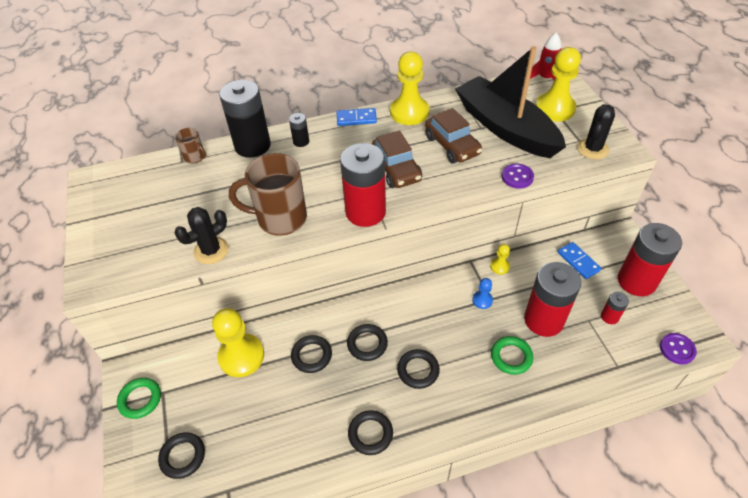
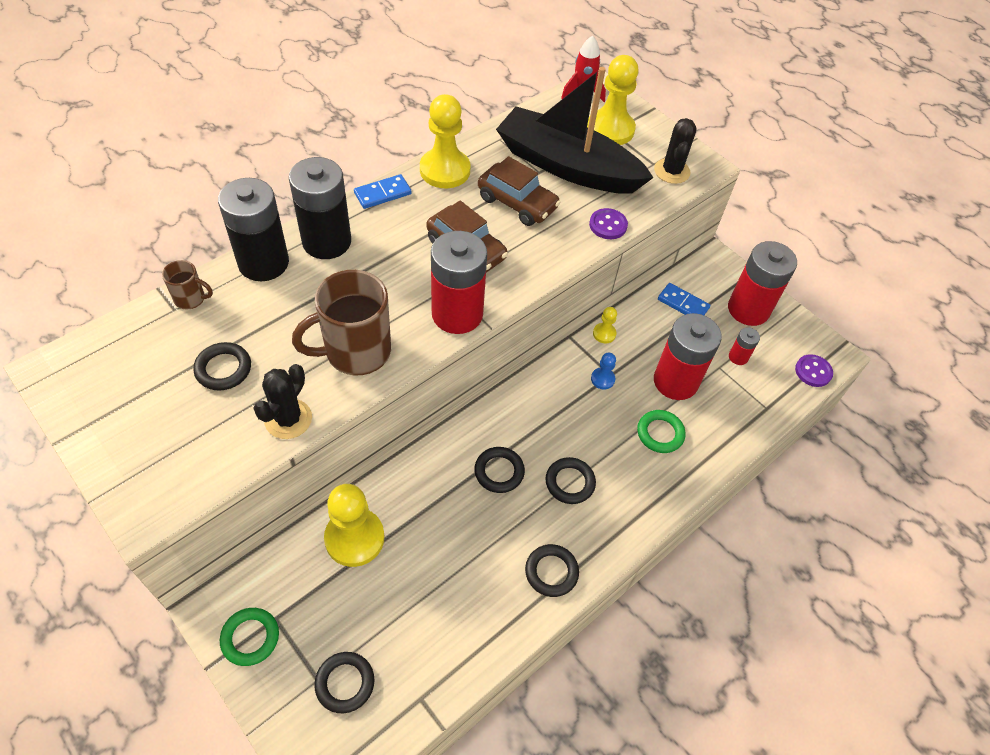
camera: 30 degrees left, 5 degrees up
black battery [289,113,309,147] -> black battery [289,157,351,259], size x2.20
black ring [291,335,332,373] -> black ring moved to [193,342,251,391]

